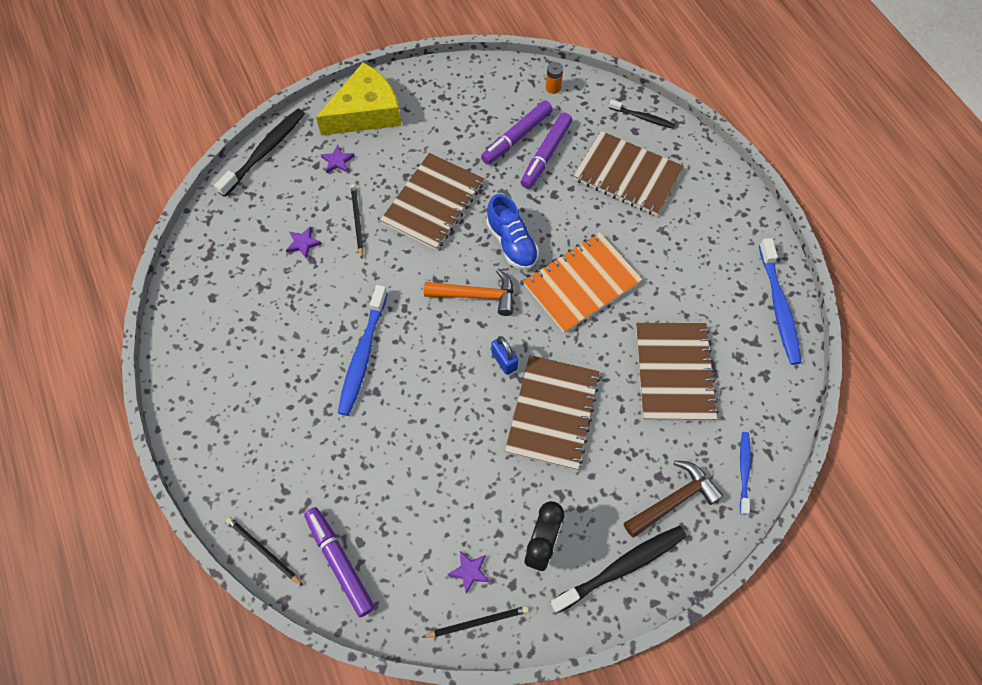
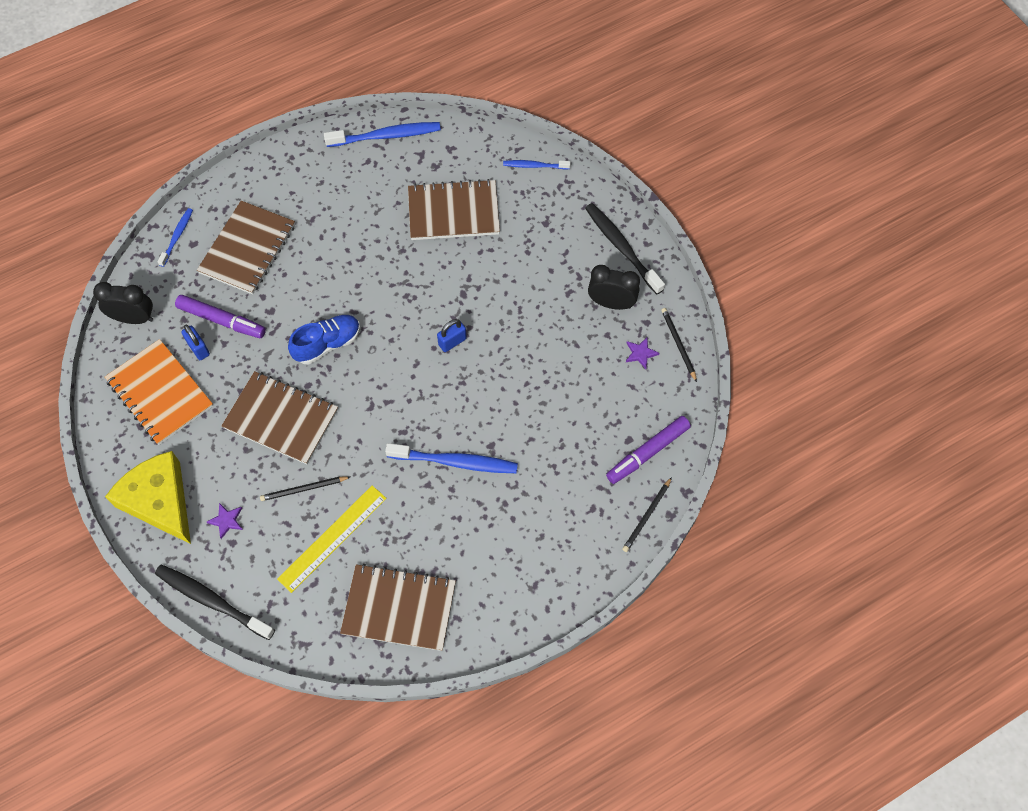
camera: 95 degrees left, 0 degrees up
purple star [286,226,322,259] -> yellow ruler [277,486,387,593]
orange hammer [424,269,514,316] -> none
purple marker [481,100,553,165] -> blue padlock [181,325,210,360]
brown notebook [505,355,601,470] -> brown notebook moved to [340,564,456,651]
orange notebook [523,232,643,333] -> orange notebook moved to [105,339,213,445]
orange battery [546,62,563,94] -> black clock [93,282,153,324]
black toothbrush [609,100,676,129] -> blue toothbrush [157,208,193,267]
brown hammer [624,461,723,538] -> none

